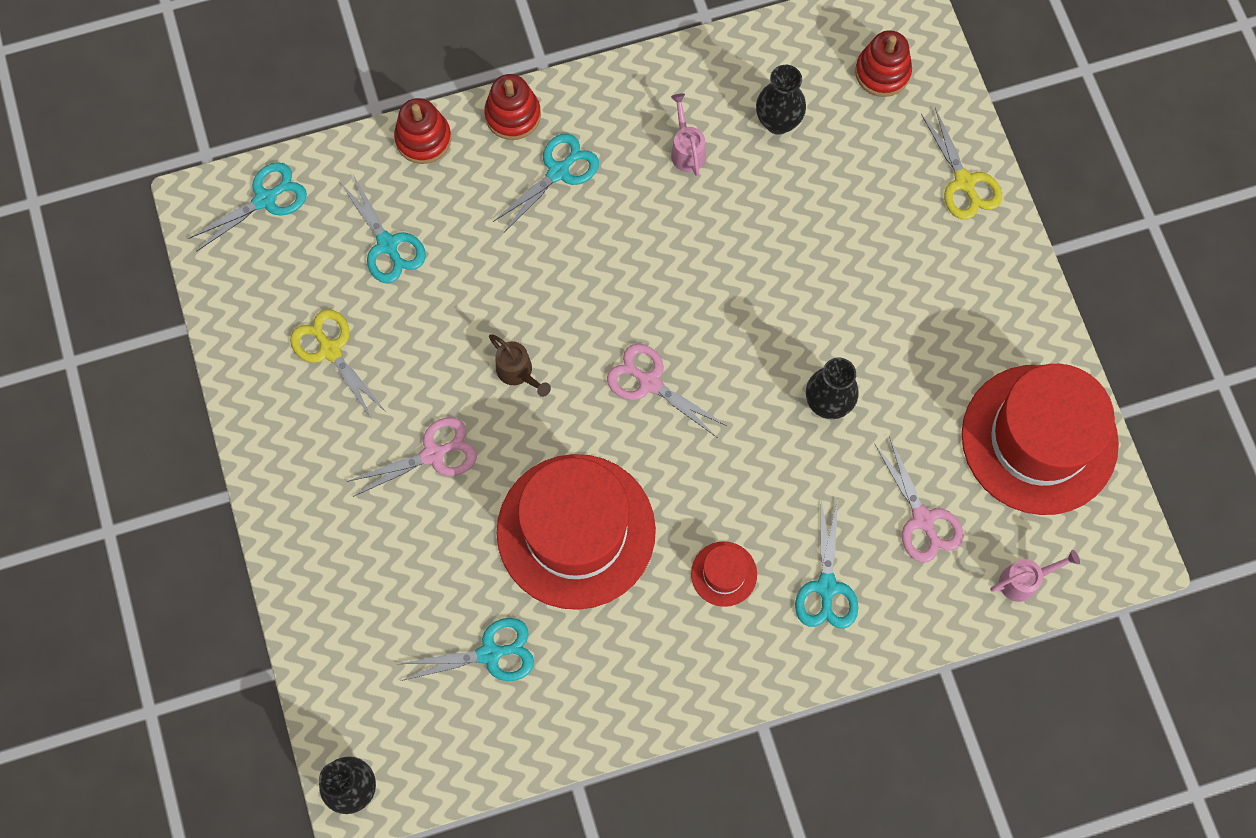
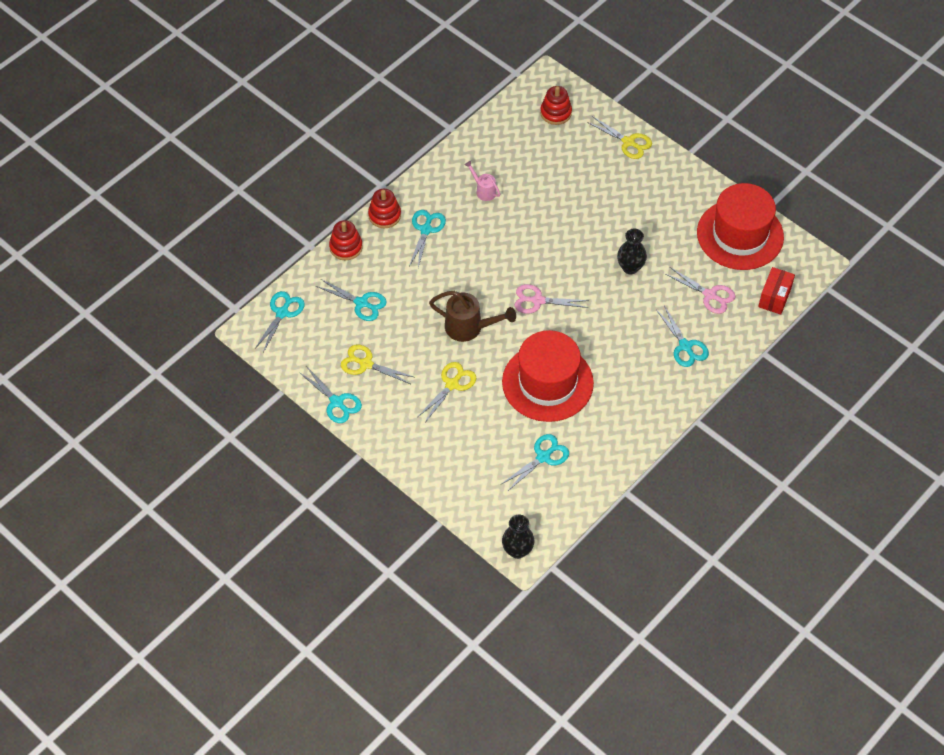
camera: 30 degrees left, 15 degrees down
pink scissors [346,417,477,497] -> yellow scissors [418,362,476,421]
brown watering can [489,334,551,397] -> brown watering can [429,291,516,342], size x1.75
red hat [691,541,757,607] -> none
black vase [756,65,806,135] -> none
pink watering can [990,550,1080,602] -> red box [758,267,795,315]
none -> turquoise scissors [299,366,362,423]

